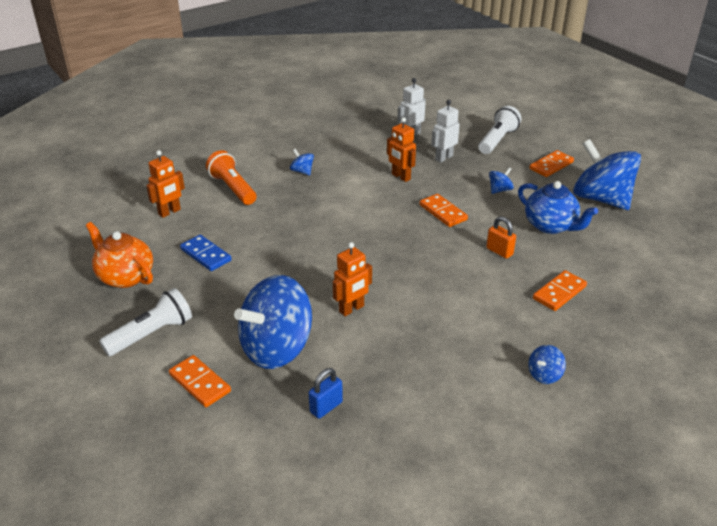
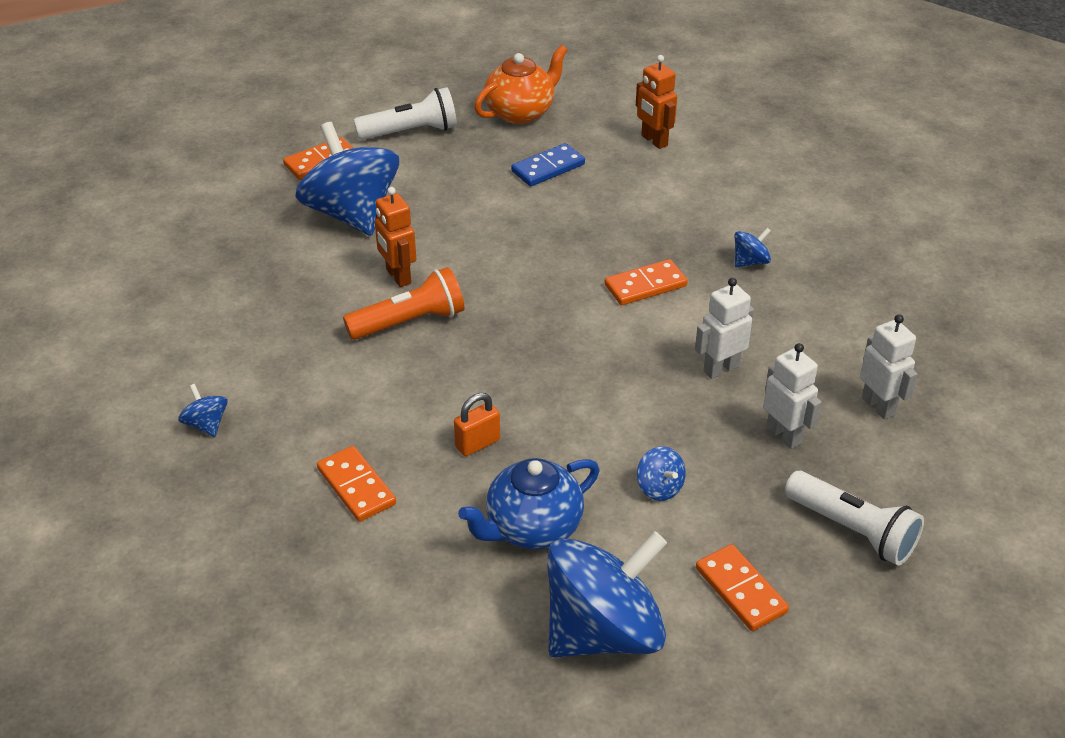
camera: 100 degrees right, 5 degrees up
white flashlight [99,288,192,356] -> white flashlight turned 75 degrees counterclockwise [354,87,457,140]
orange flashlight [206,150,256,205] -> orange flashlight moved to [343,267,464,340]
blue padlock [308,368,343,419] -> none
orange robot [387,117,416,182] -> white robot [695,278,754,379]
orange domino [419,194,468,227] -> orange domino moved to [605,259,688,305]

